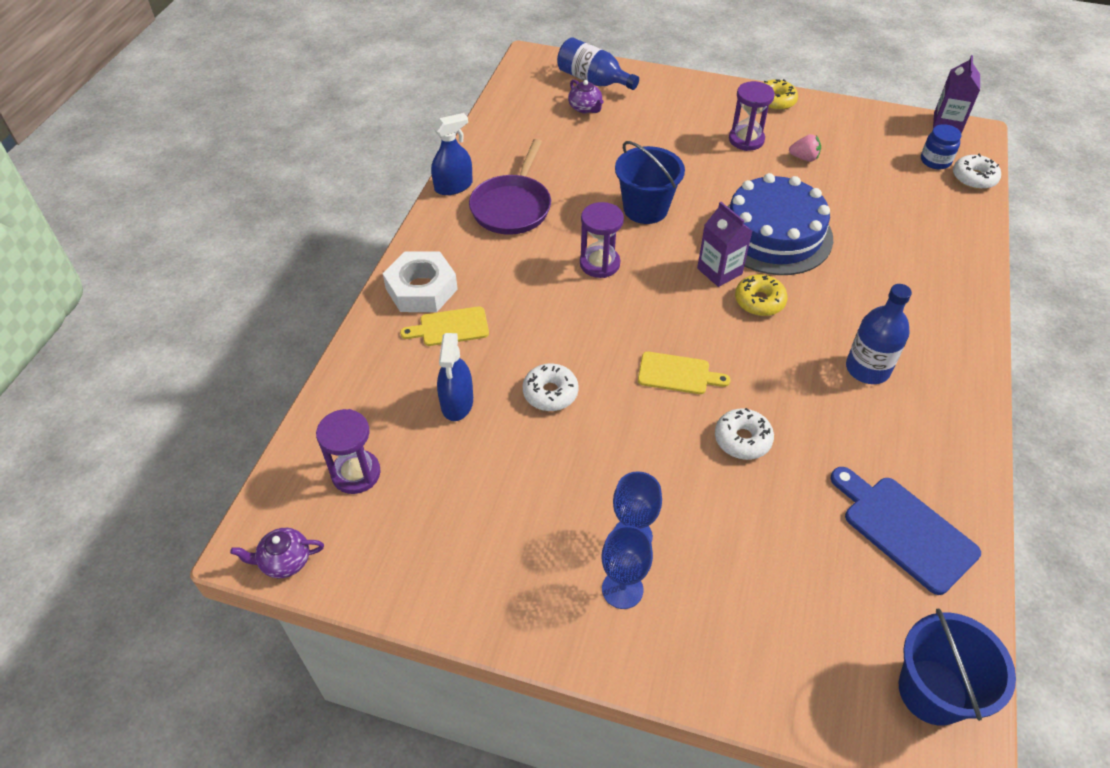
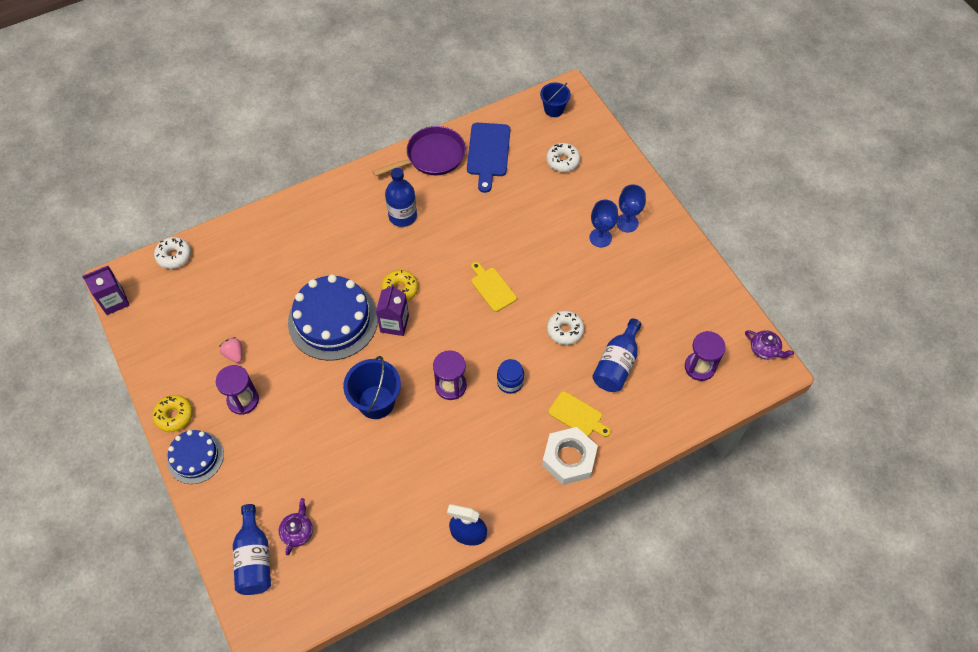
camera: 135 degrees left, 10 degrees up
blue spray bottle [437,333,473,421] -> blue bottle [592,318,641,392]
purple pan [469,139,551,235] -> purple pan moved to [373,126,466,176]
white donut [715,408,774,460] -> white donut moved to [546,143,580,172]
blue bucket [899,608,1016,726] -> blue bucket [540,83,571,117], size x0.64
blue jar [921,124,961,170] -> blue jar moved to [497,359,524,394]
none -> blue cake [167,430,224,484]

